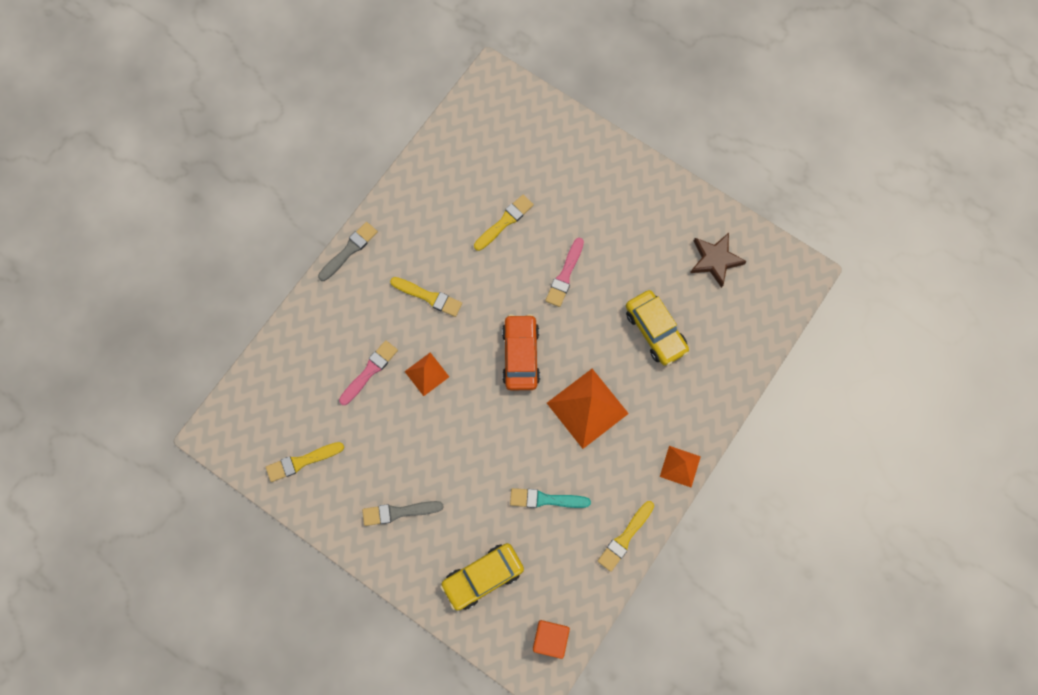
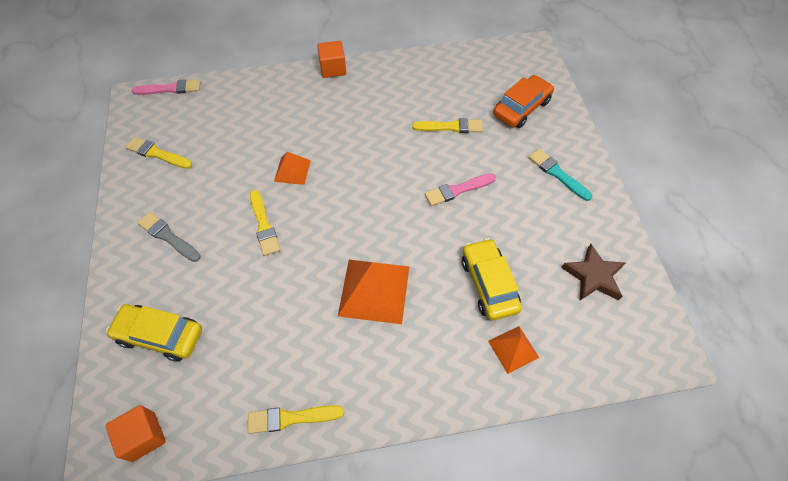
camera: 45 degrees right, 15 degrees down
grey brush [318,222,378,281] -> orange cube [317,41,346,78]
pink brush [339,340,398,405] -> pink brush moved to [132,79,201,95]
yellow brush [390,277,462,317] -> yellow brush moved to [250,190,280,256]
orange car [502,314,540,390] -> orange car moved to [493,75,554,128]
turquoise brush [510,488,591,508] -> turquoise brush moved to [529,149,592,201]
yellow car [626,290,689,365] -> yellow car turned 150 degrees clockwise [462,238,522,321]
orange pyramid [660,446,701,487] -> orange pyramid moved to [488,326,539,374]

